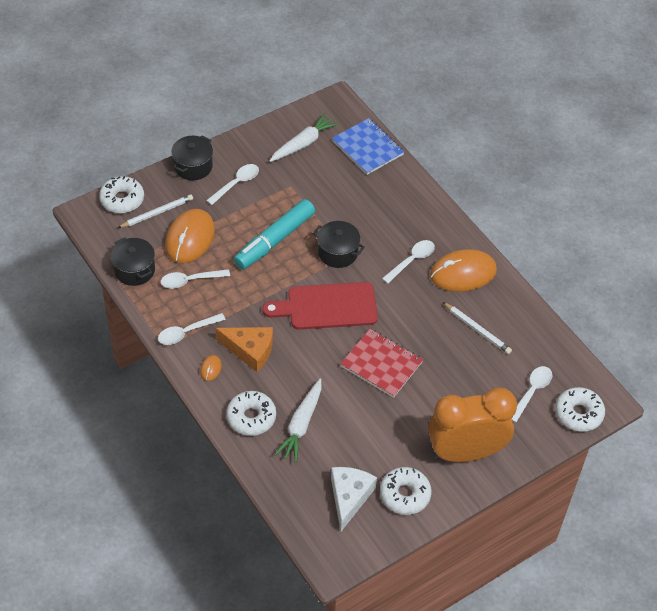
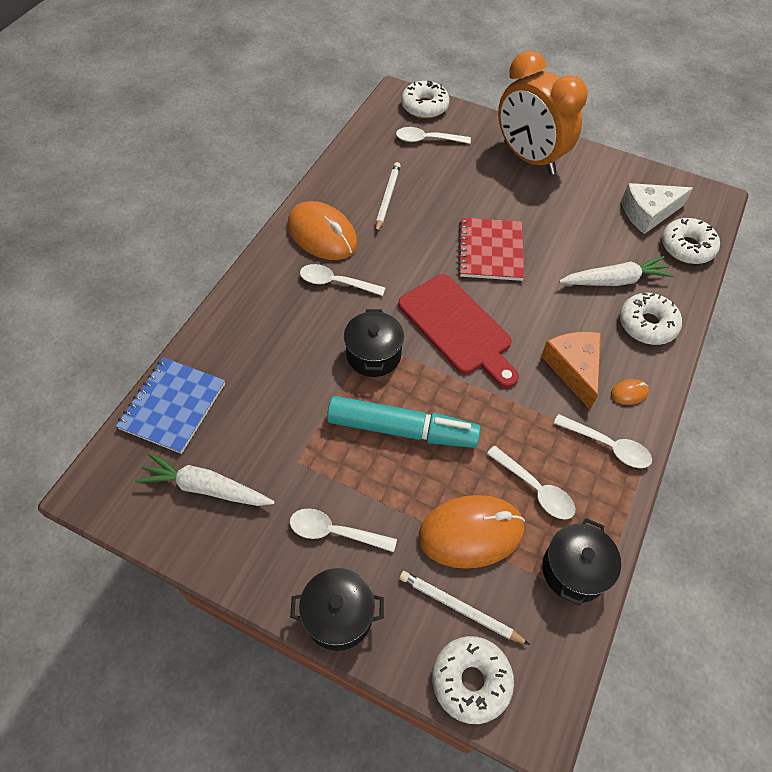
camera: 120 degrees left, 5 degrees up
white donut [380,467,432,515] -> white donut moved to [662,218,720,264]

